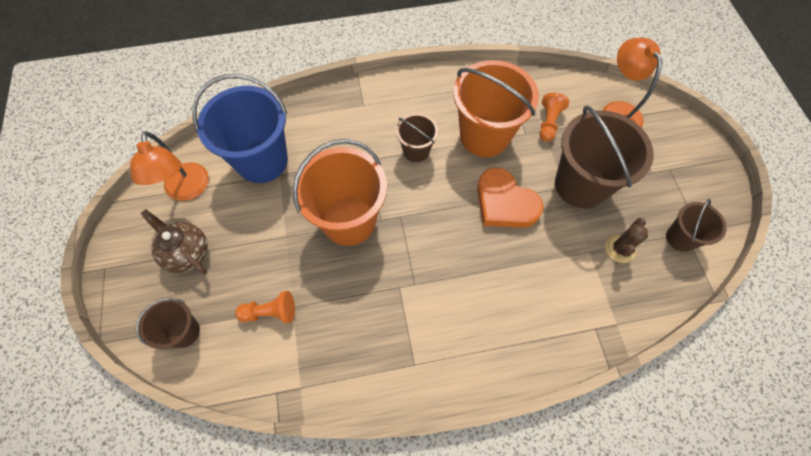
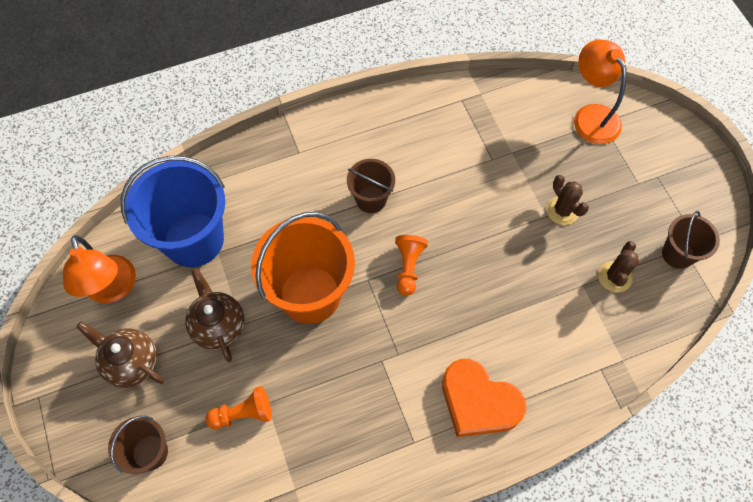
camera: 10 degrees left, 0 degrees up
orange bucket [453,60,539,157] -> none
orange heart [477,168,543,228] -> orange heart moved to [442,359,526,437]
orange pawn [539,93,569,142] -> orange pawn moved to [395,235,428,296]
brown bucket [555,105,654,208] -> brown cactus [546,175,589,225]
none -> brown teapot [185,268,244,362]

